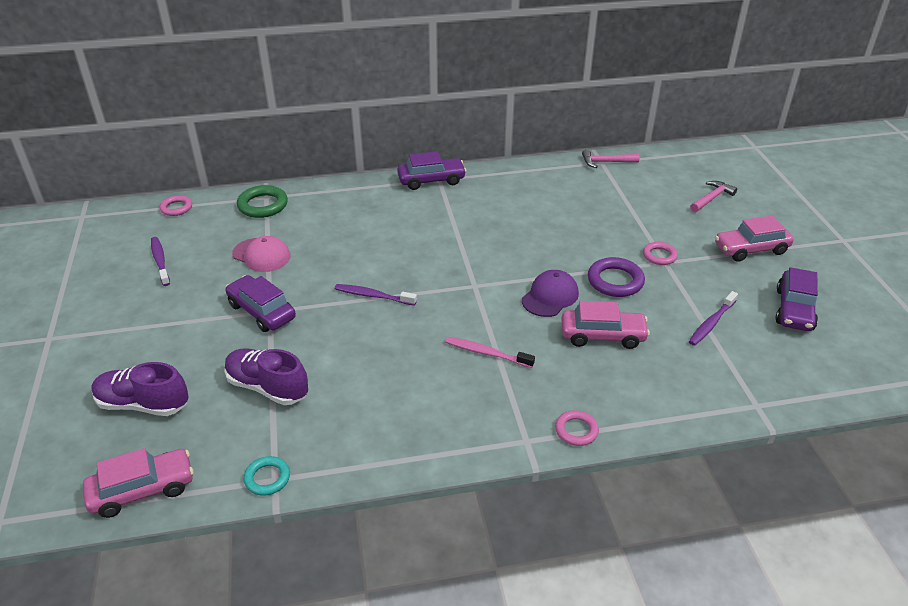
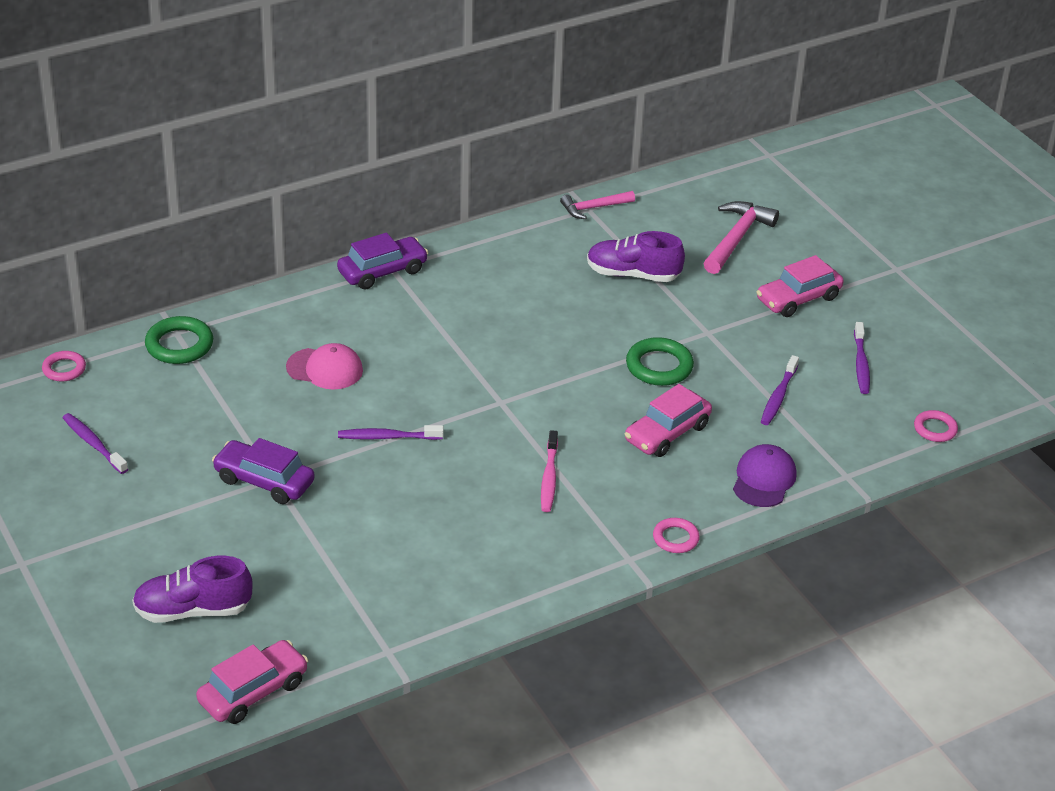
camera: 20 degrees left, 0 degrees up
purple shoe [224,348,308,405] -> purple shoe moved to [587,231,685,282]
pink cap [232,236,291,272] -> pink cap moved to [286,343,363,390]
turquoise ring [244,456,290,496] -> none
pink toothbrush [445,337,535,368] -> pink toothbrush turned 90 degrees counterclockwise [541,430,558,512]
purple cap [522,270,579,317] -> purple cap moved to [733,444,797,507]
pink car [561,301,650,349] -> pink car turned 150 degrees clockwise [625,384,712,457]
purple ring [588,257,645,297] -> green ring [626,337,694,386]
pink ring [643,242,678,265] -> pink ring moved to [914,410,958,442]
pink hammer [690,181,737,212] -> pink hammer [704,201,779,274], size x1.55
purple car [776,267,818,331] -> purple toothbrush [854,322,870,394]

